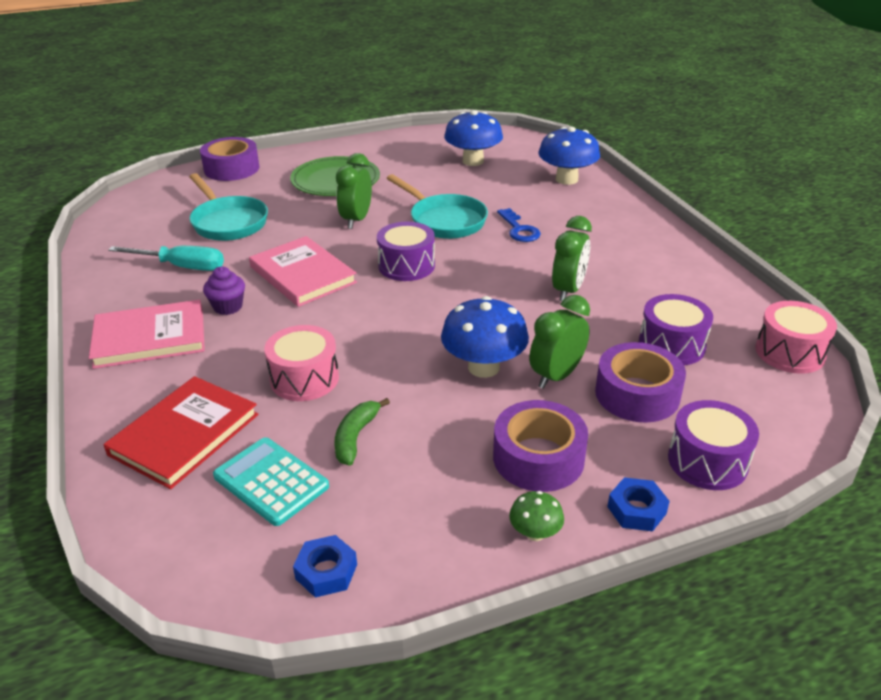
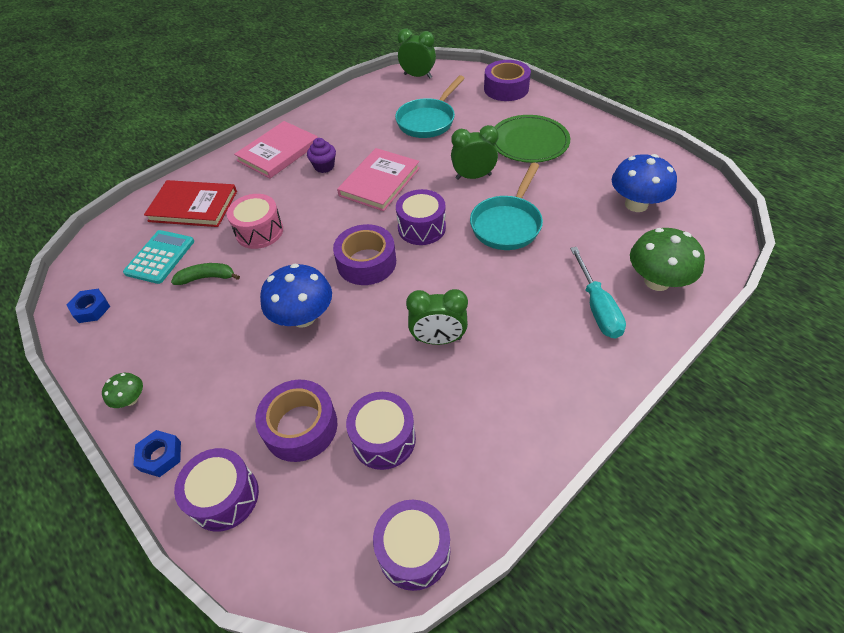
camera: 70 degrees right, 15 degrees up
pink book [89,299,205,369] -> pink book turned 75 degrees clockwise [234,121,318,178]
turquoise screwdriver [108,246,224,271] -> turquoise screwdriver moved to [570,247,626,338]
purple tape [493,400,588,492] -> purple tape moved to [333,224,396,285]
blue key [497,208,541,242] -> none
green clock [529,295,590,389] -> green clock moved to [397,29,436,78]
blue mushroom [538,127,600,185] -> green mushroom [630,228,705,291]
pink drum [755,301,837,374] -> purple drum [373,500,450,591]

